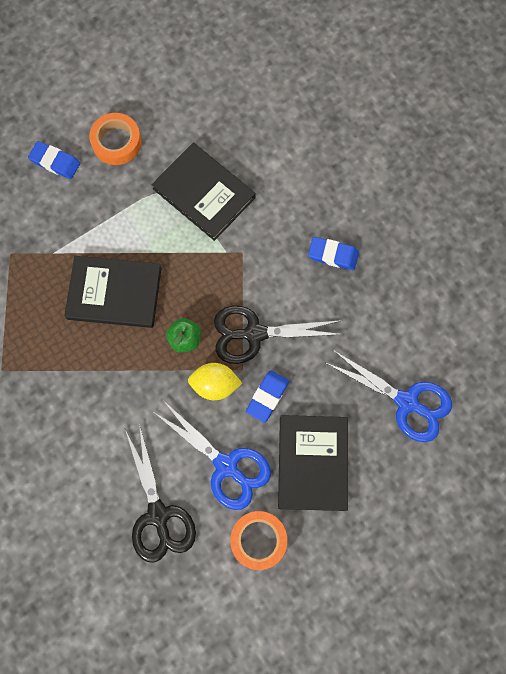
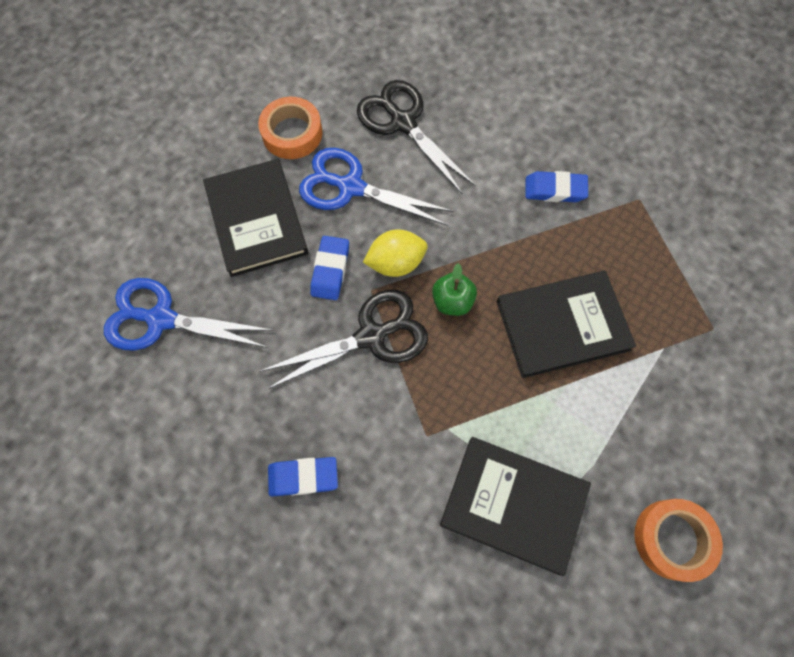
camera: 160 degrees right, 5 degrees down
blue eraser [28,141,80,179] -> blue eraser moved to [525,171,588,202]

